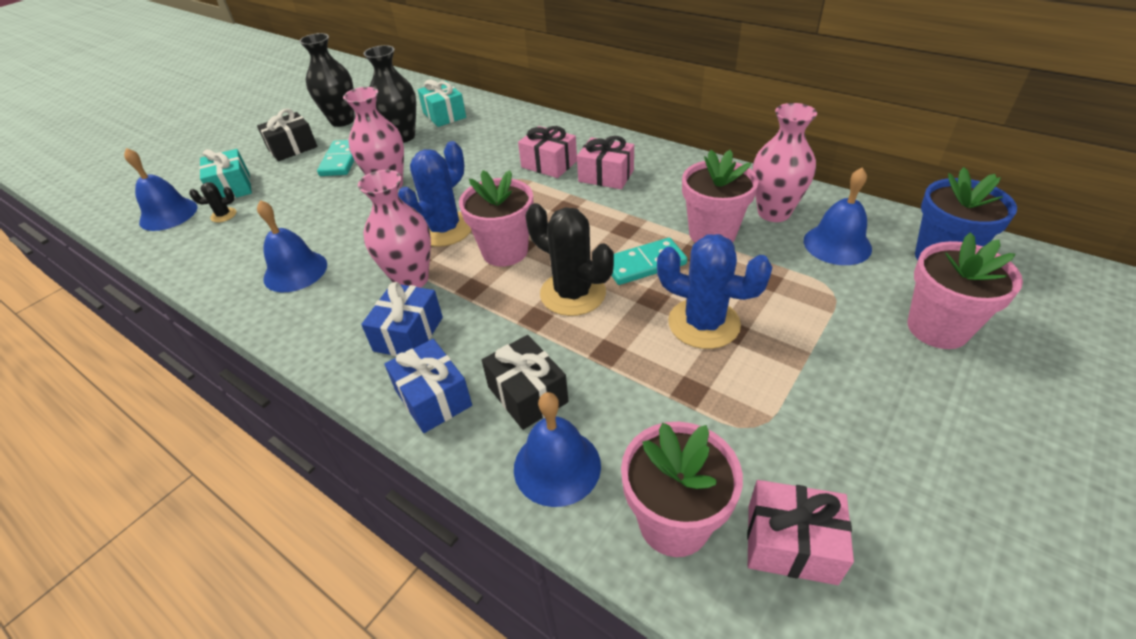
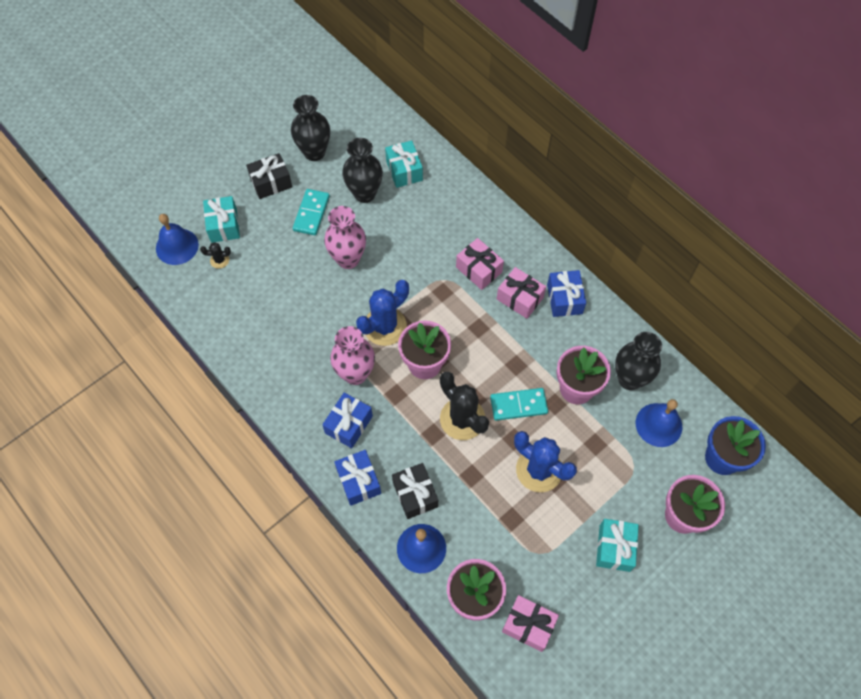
camera: 10 degrees right, 20 degrees up
blue bell [257,200,327,292] -> none
pink vase [753,103,817,222] -> black vase [615,332,662,390]
none -> blue gift [547,270,586,317]
none -> turquoise gift [596,519,639,572]

